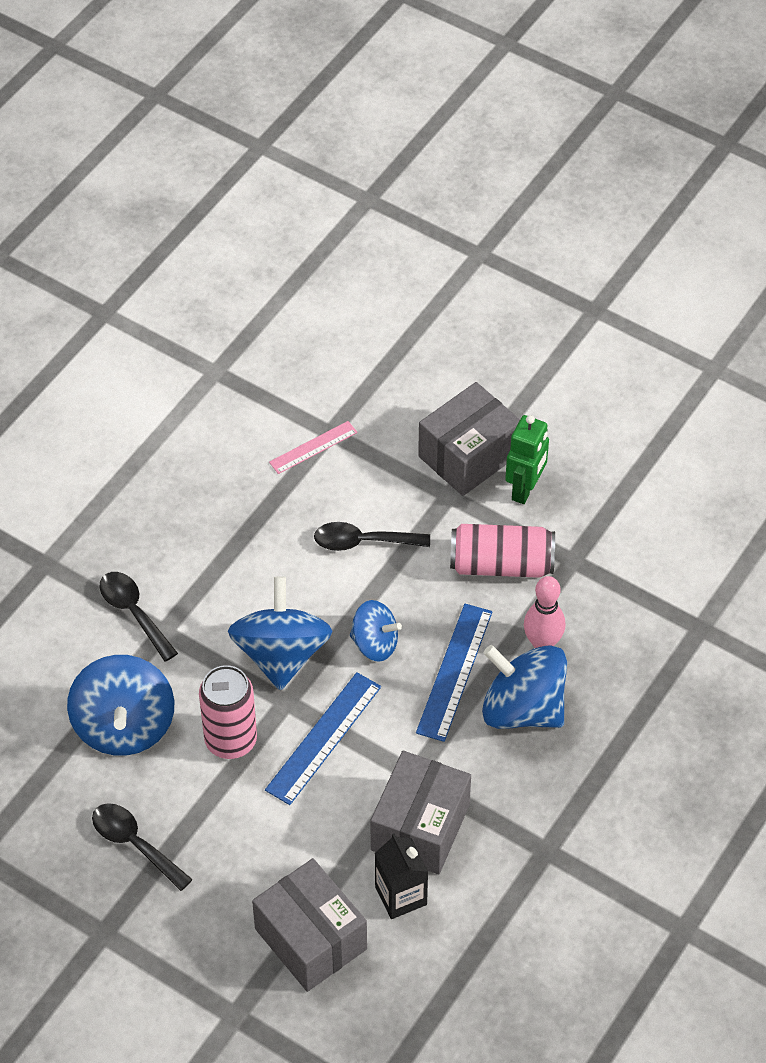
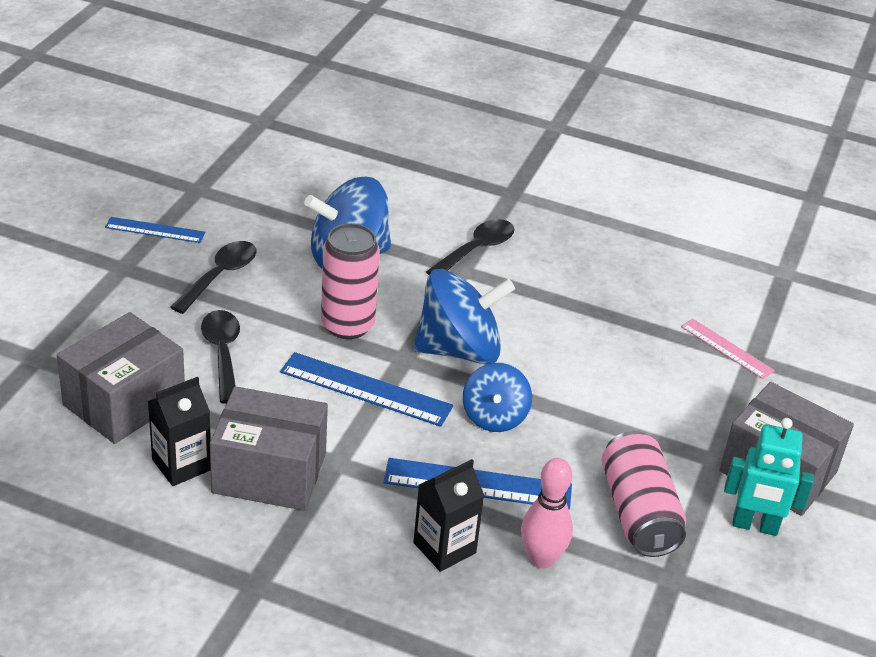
camera: 75 degrees right, 15 degrees down
black spoon [314,522,430,551] -> black spoon moved to [201,310,240,404]
blue spinning top [482,645,567,729] -> black carton [413,459,485,572]
green robot [505,415,549,504] -> turquoise robot [724,418,814,536]
none -> blue ruler [105,217,205,243]

